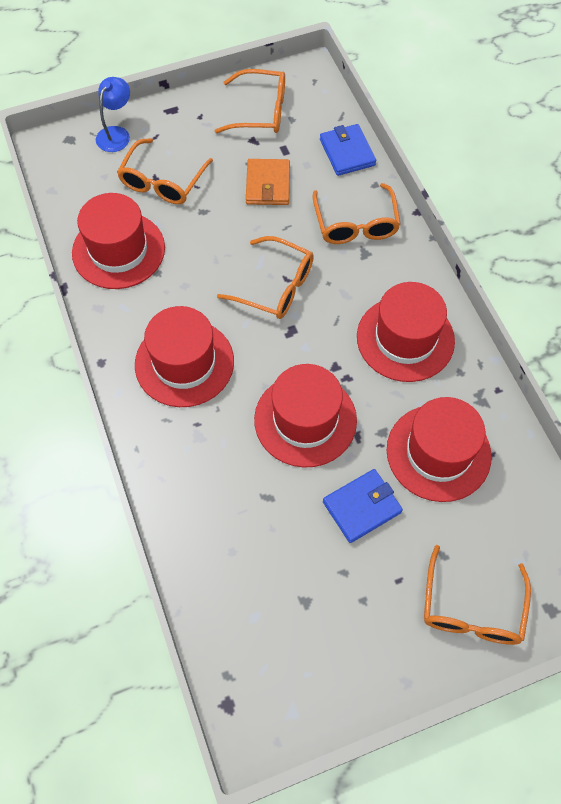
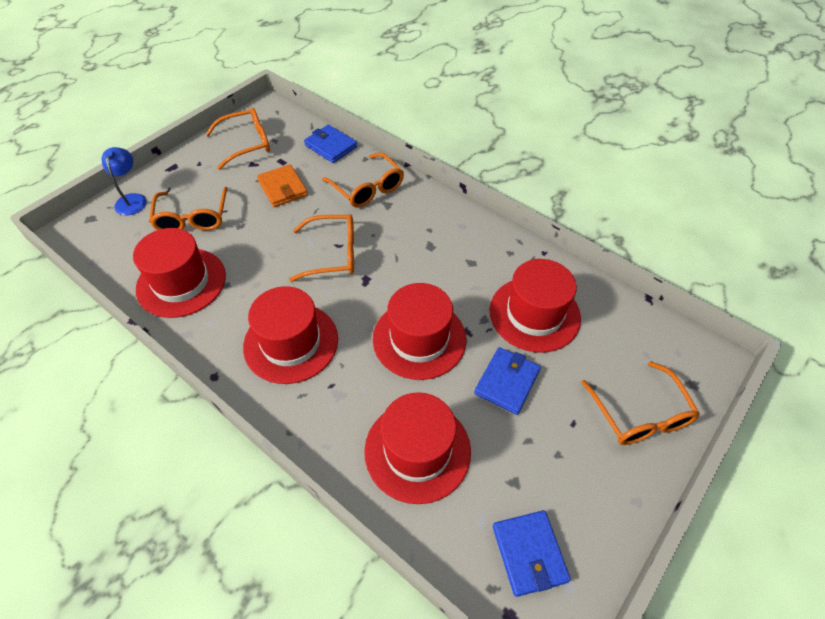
camera: 30 degrees left, 10 degrees down
red hat [357,282,455,382] -> red hat moved to [364,392,471,504]
none -> blue wallet [493,510,571,597]

